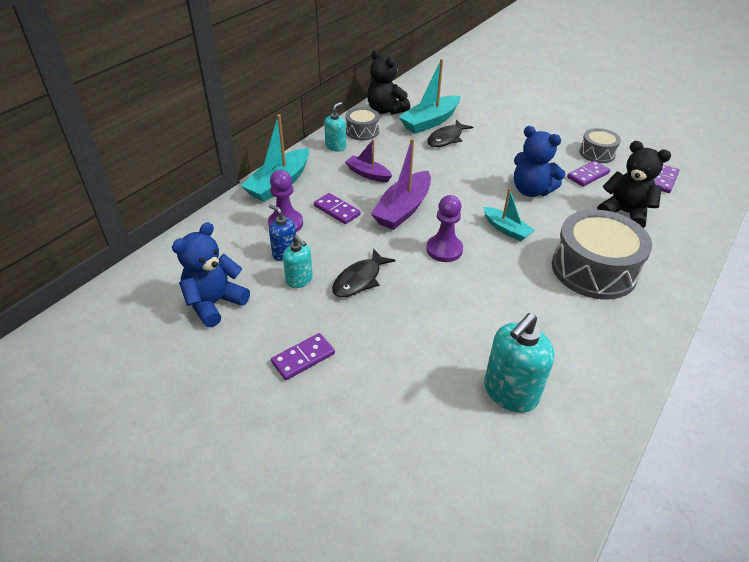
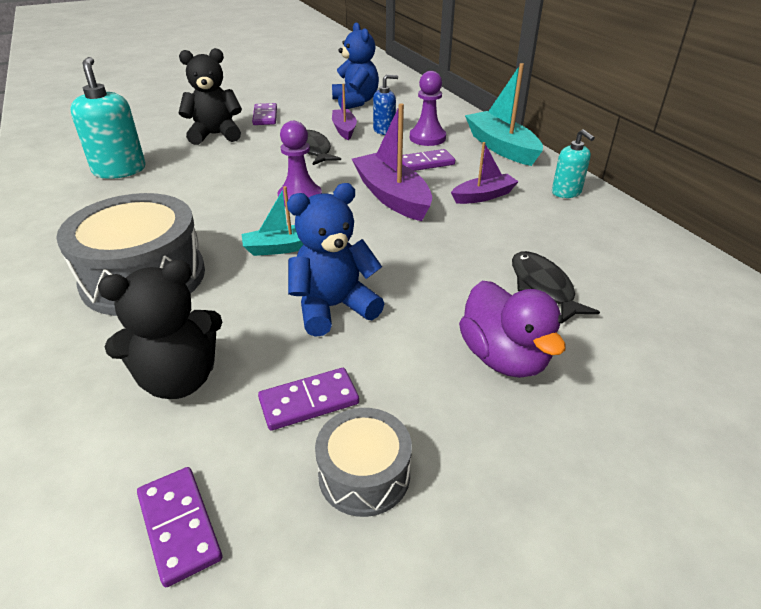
camera: 120 degrees right, 5 degrees down
turquoise soap dispenser [283,235,313,288] -> purple boat [332,84,357,140]
grey drum [346,107,380,140] -> none
black teddy bear [367,50,410,115] -> black teddy bear moved to [178,48,242,145]
turquoise boat [399,59,460,134] -> none
purple domino [567,161,610,187] -> purple domino turned 75 degrees clockwise [258,368,359,431]
none -> purple duck [459,281,566,378]

